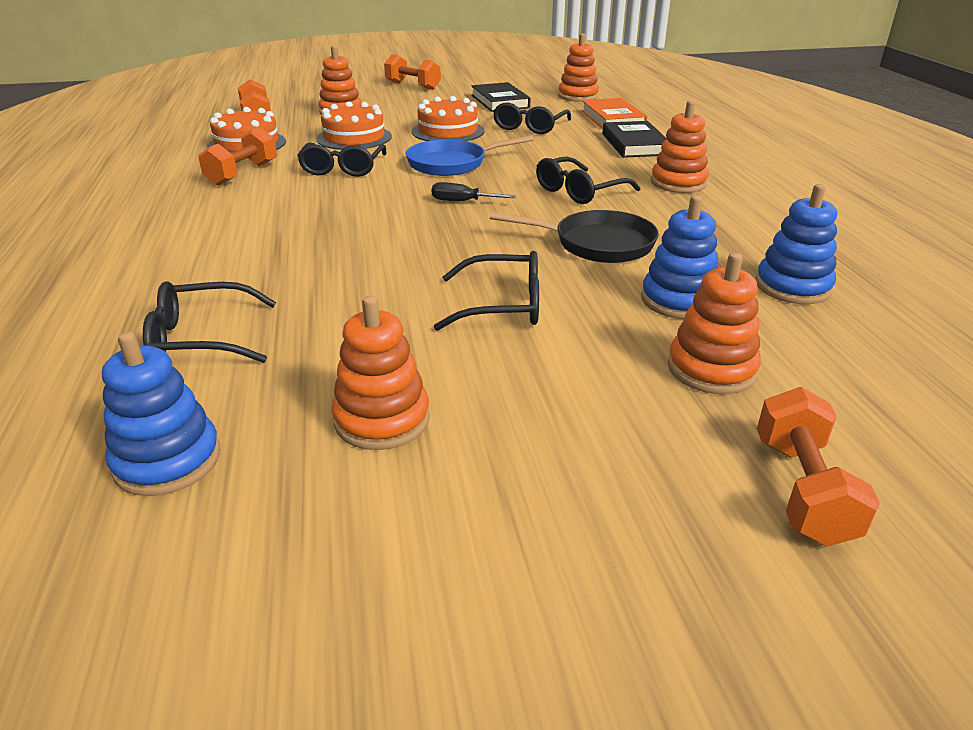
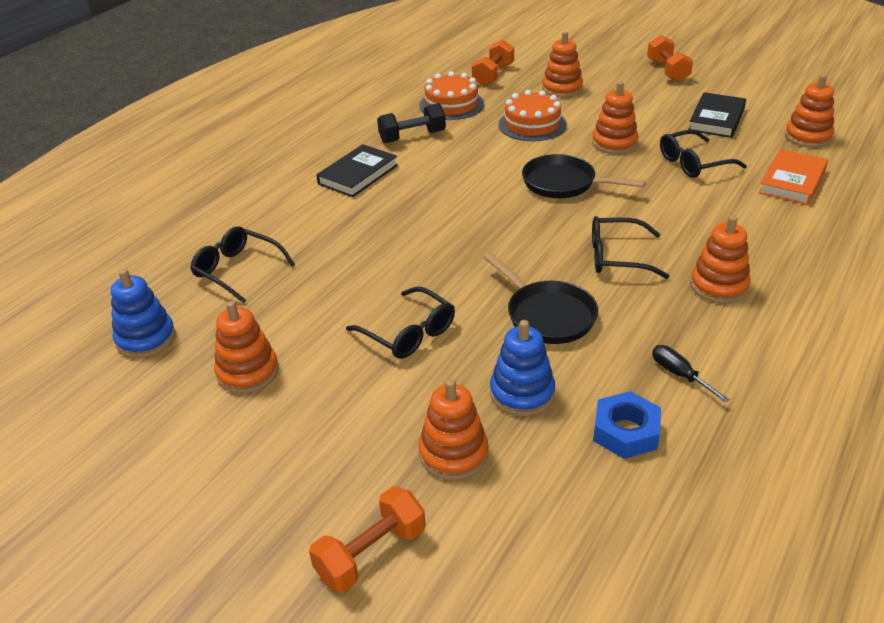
camera: 45 degrees right, 5 degrees up
orange dumbbell [198,127,277,186] -> black dumbbell [377,103,446,143]
black glasses [297,143,387,177] -> none
blue pan [406,135,534,176] -> black pan [522,154,646,198]
orange cake [412,96,485,141] -> orange stacking toy [592,81,638,154]
black screwdriver [432,182,516,201] -> black screwdriver moved to [652,345,730,403]
black book [602,121,666,158] -> black book moved to [316,144,398,197]
blue stacking toy [756,184,837,304] -> blue nut [593,391,661,459]

